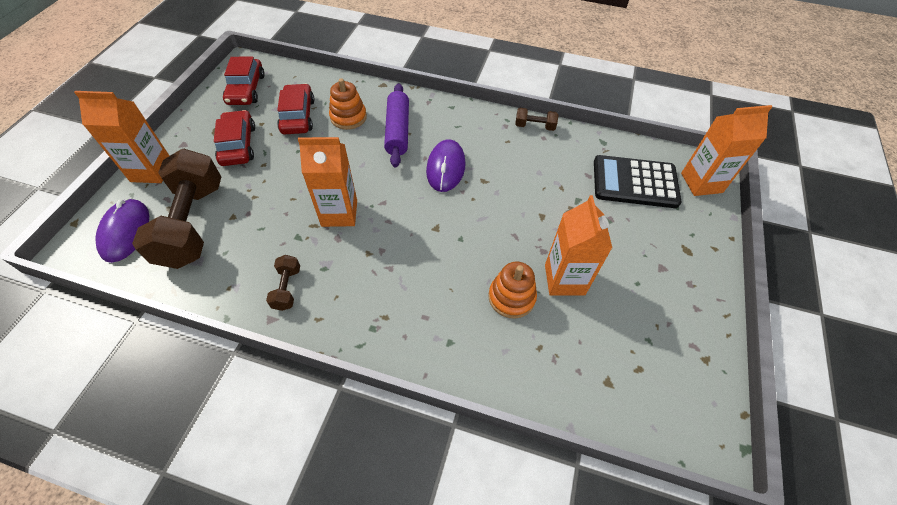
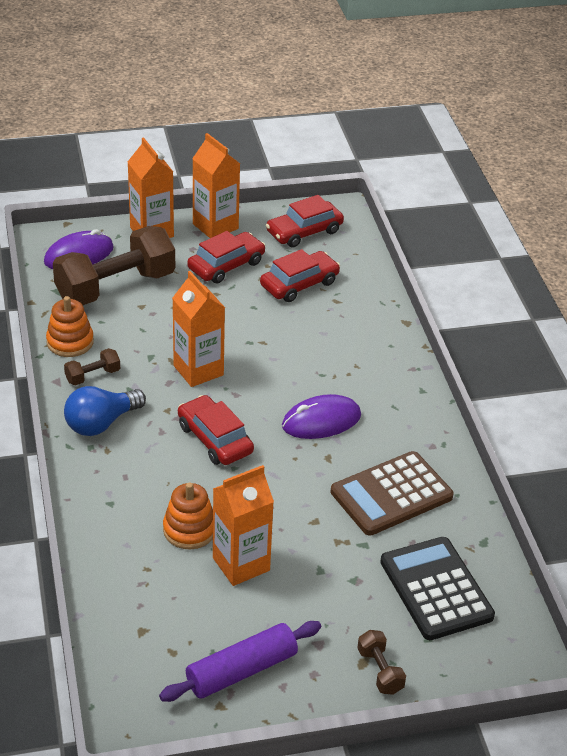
camera: 60 degrees right, 15 degrees down
orange stacking toy [329,78,367,130] -> orange stacking toy moved to [46,296,94,357]
purple rolling pin [384,83,409,167] -> purple rolling pin moved to [159,621,321,702]
brown dumbbell [515,108,558,131] -> brown dumbbell moved to [357,630,406,695]
orange carton [681,105,772,196] -> orange carton moved to [192,133,240,238]
none -> blue light bulb [64,386,146,436]
none -> red car [178,395,254,465]
none -> brown calculator [331,451,454,536]

